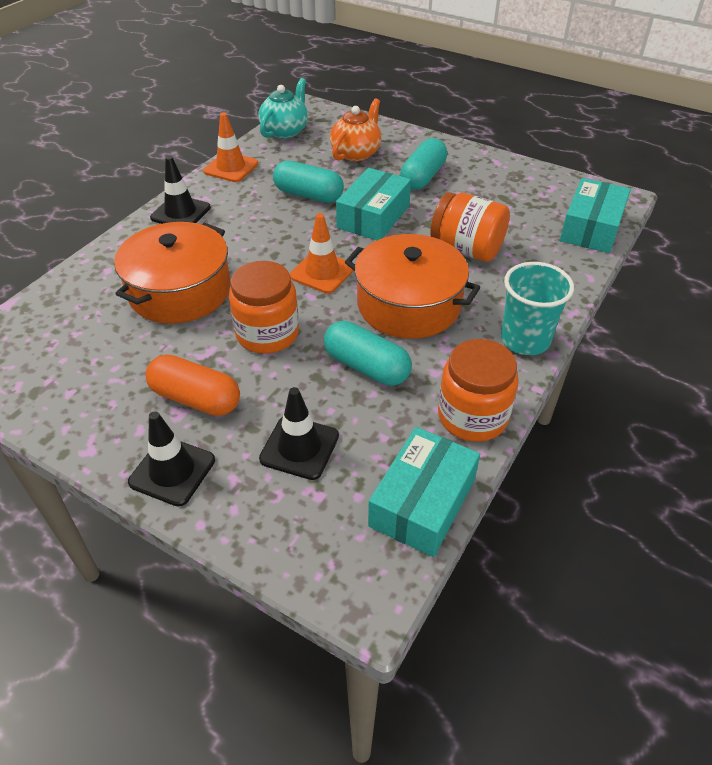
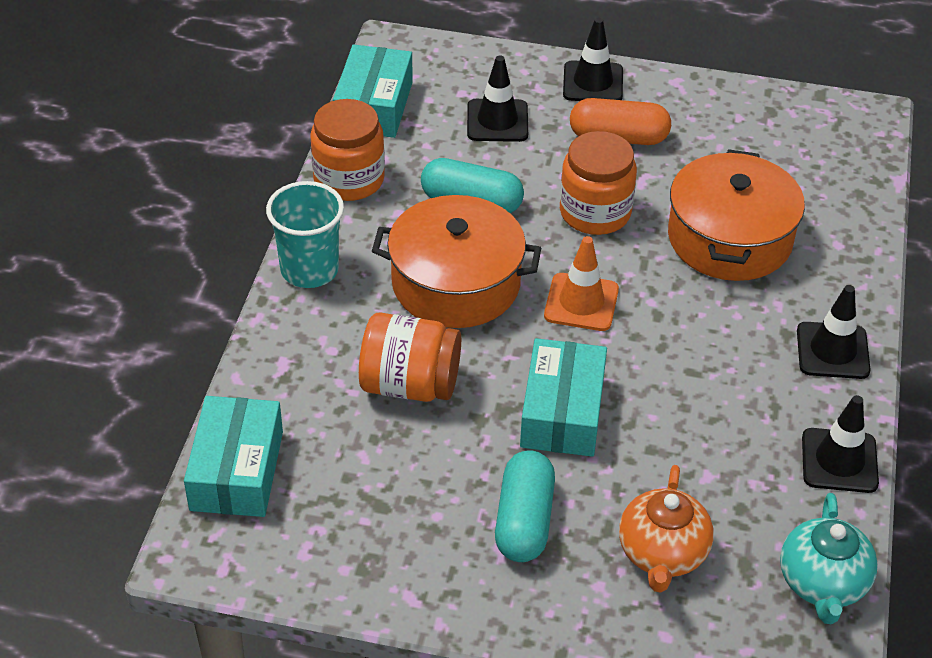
camera: 160 degrees right, 0 degrees up
orange traffic cone [203,113,258,182] -> black traffic cone [802,395,879,493]
turquoise capsule [273,161,344,203] -> none

